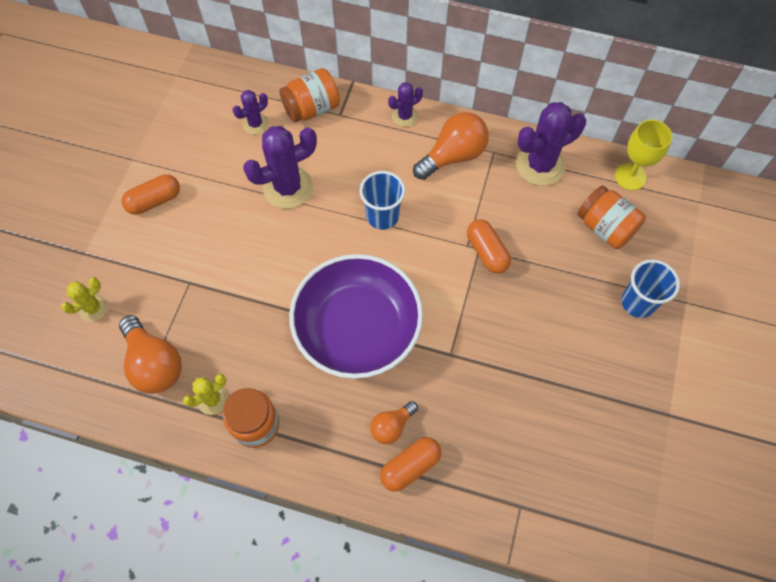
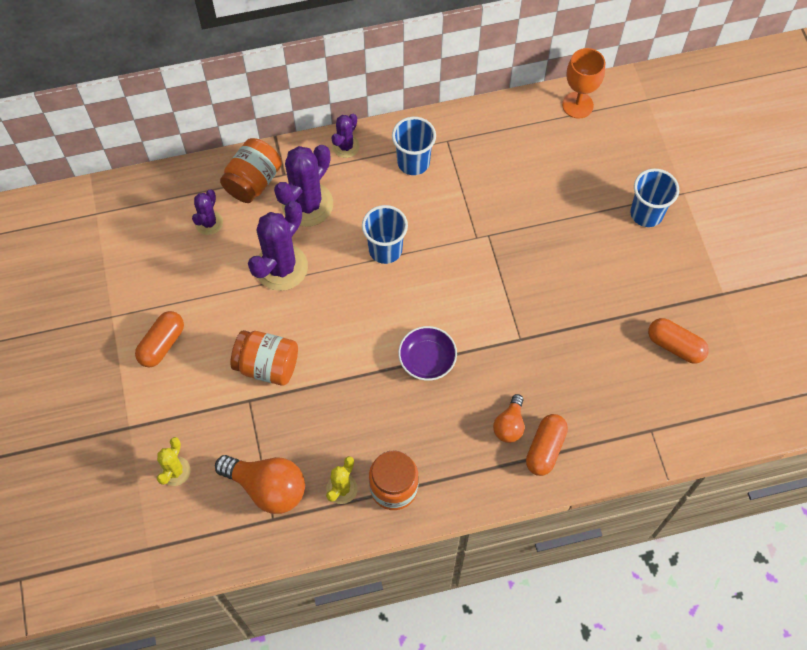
camera: 30 degrees left, 0 degrees up
purple bowl [289,254,423,379] -> purple bowl [398,326,457,381], size x0.45
orange light bulb [413,112,489,180] -> blue cup [392,117,436,175]
orange capsule [467,219,511,274] -> orange capsule moved to [648,318,709,364]
purple cactus [516,102,586,186] -> purple cactus moved to [274,145,333,227]
orange jar [577,185,646,249] -> orange jar moved to [230,330,298,386]
yellow goblet [615,120,672,190] -> orange goblet [562,48,605,119]

